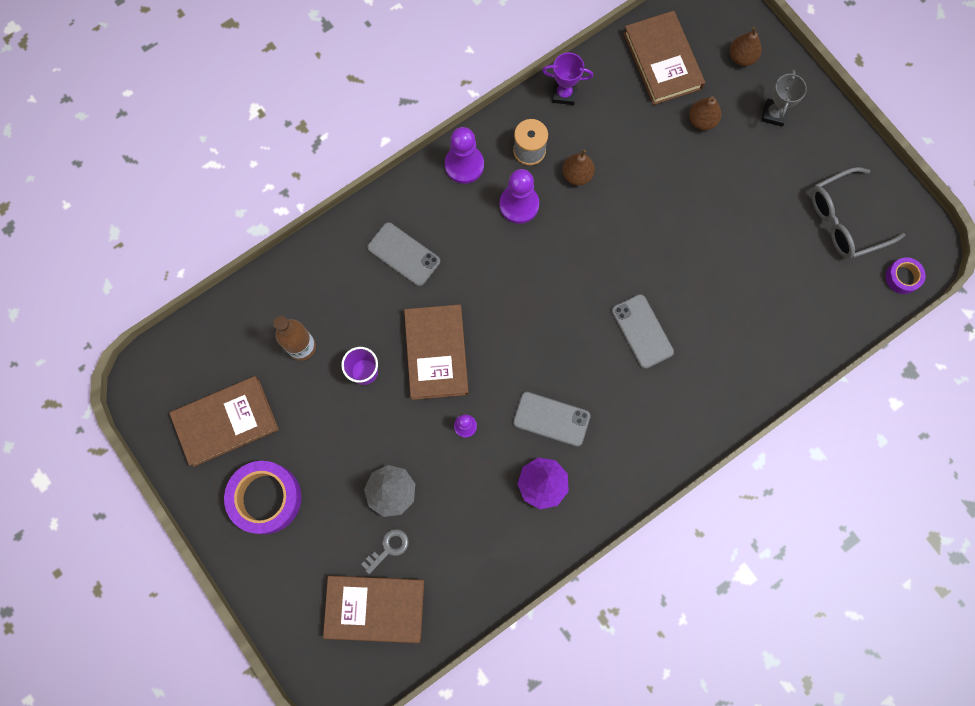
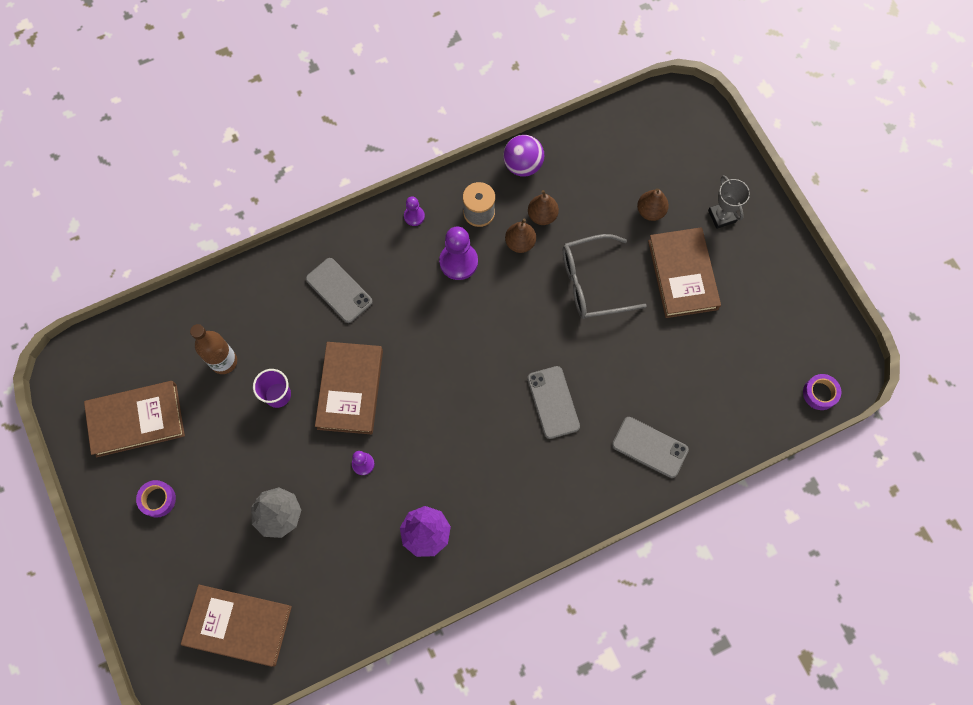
camera: 10 degrees right, 5 degrees down
purple tape [224,461,301,534] -> purple tape [136,480,176,518], size x0.51
grey key [361,529,409,574] -> none
purple pawn [445,127,484,184] -> purple pawn [404,196,425,226], size x0.55
grey phone [513,392,591,447] -> grey phone moved to [612,417,689,478]
purple trophy [542,53,593,105] -> purple ball [503,135,544,177]
brown book [623,11,705,105] -> brown book moved to [648,227,721,318]
brown pear [730,27,762,66] -> brown pear moved to [528,190,559,225]
grey trophy [761,70,807,127] -> grey trophy turned 45 degrees counterclockwise [708,175,750,229]
grey glasses [811,167,905,259] -> grey glasses moved to [563,234,647,319]

